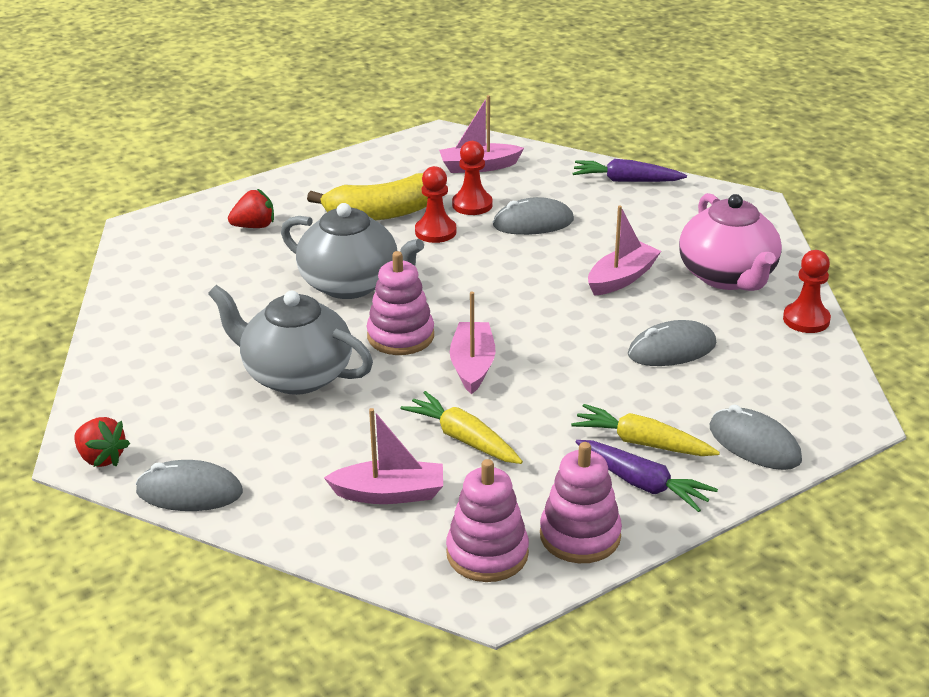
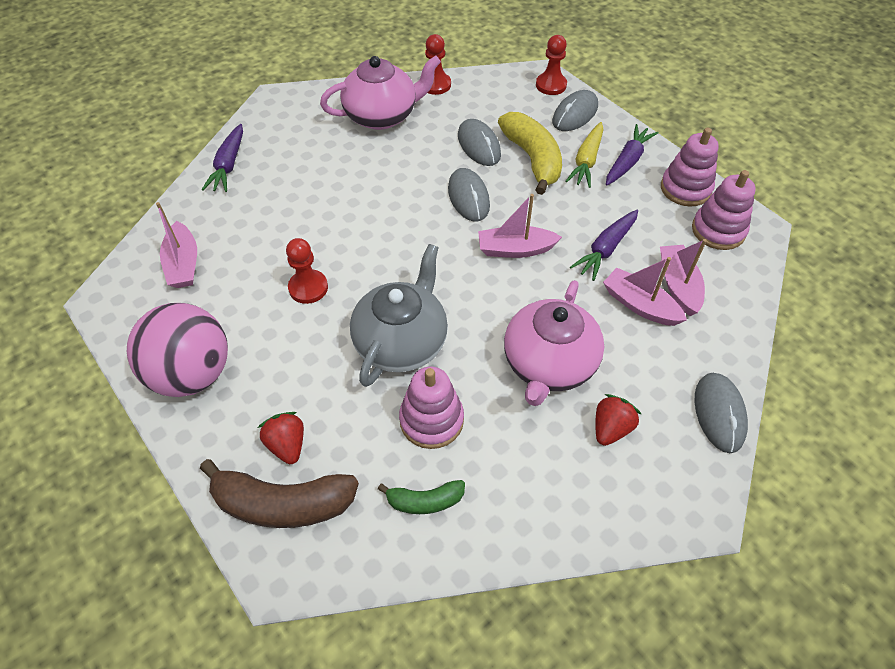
camera: 95 degrees left, 20 degrees up
red strawberry [74,417,130,467] -> red strawberry moved to [595,394,641,446]
grey teapot [208,285,373,395] -> pink teapot [504,280,604,406]
yellow banana [307,173,428,221] -> yellow banana moved to [498,112,562,195]
pink stacking toy [367,251,434,355] -> pink stacking toy moved to [399,367,464,449]
yellow carrot [400,391,523,464] -> purple carrot [570,210,638,281]
red pawn [452,141,492,215] -> red pawn moved to [536,35,567,95]
grey mouse [493,197,574,235] -> grey mouse moved to [448,168,490,222]
pink boat [588,206,661,296] -> pink boat moved to [603,257,687,326]
none -> pink ball [127,303,228,397]
none -> brown banana [200,459,359,528]
none -> green banana [378,480,465,514]

